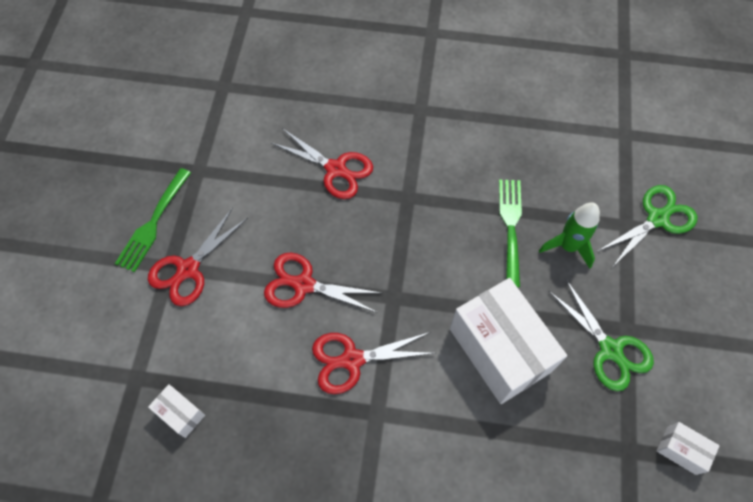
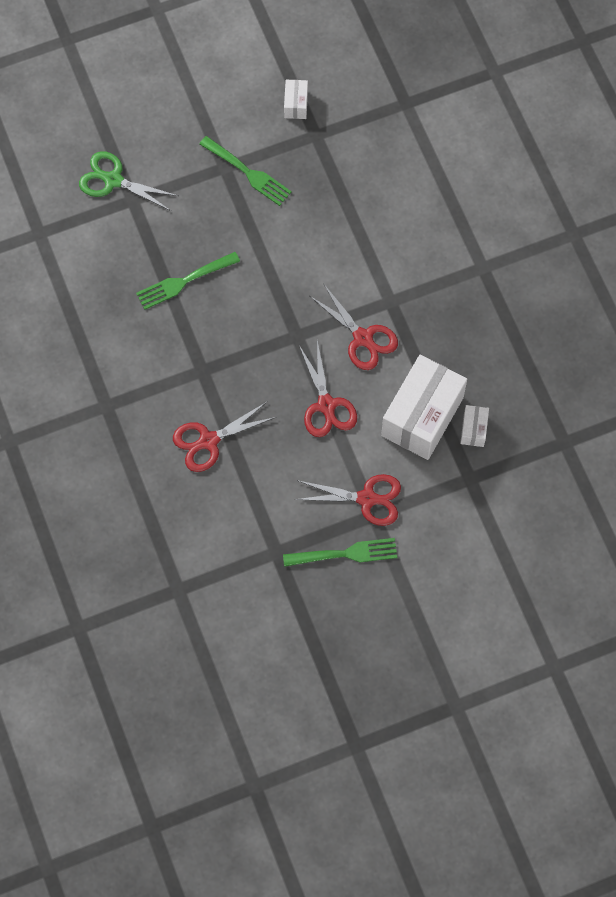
camera: 120 degrees left, 5 degrees up
red scissors [271,128,373,199] -> red scissors turned 120 degrees counterclockwise [173,401,276,472]
white box [450,278,567,404] -> white box moved to [381,355,467,460]
green rocket [539,202,600,268] -> none
green scissors [549,280,654,391] -> green fork [199,136,292,206]

